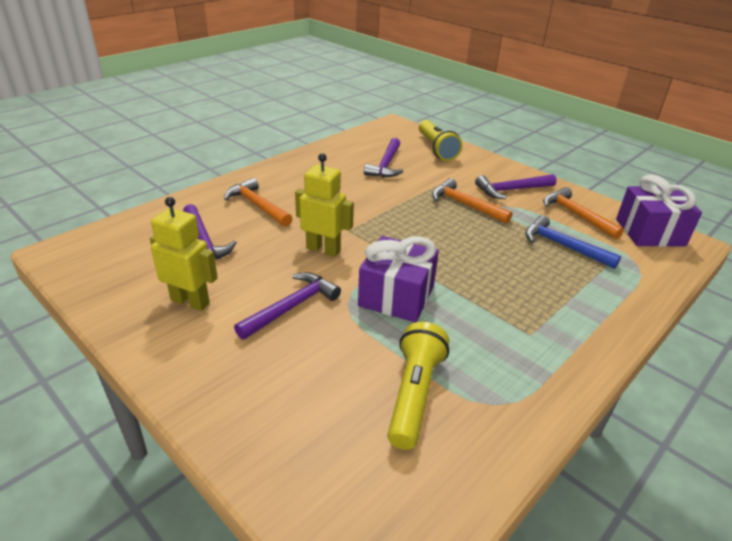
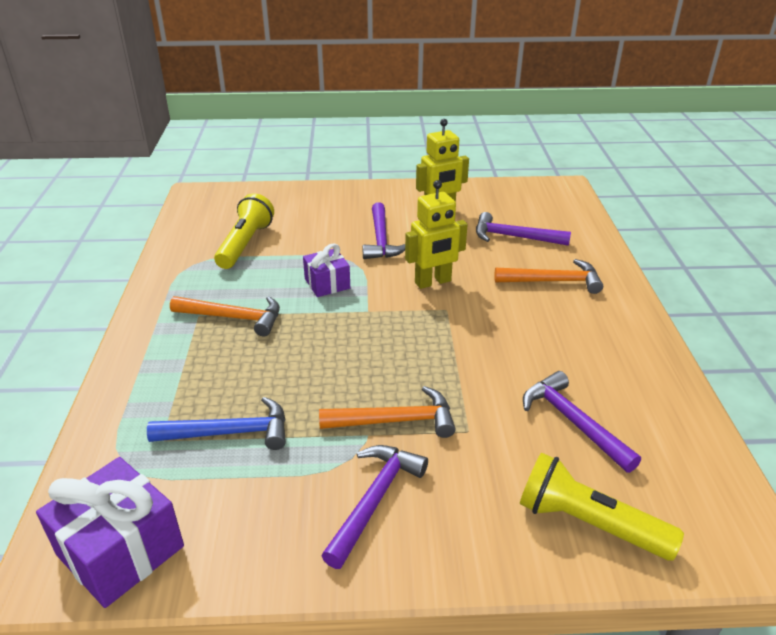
camera: 135 degrees right, 0 degrees up
purple gift [358,236,439,322] -> purple gift [303,243,350,297], size x0.61
yellow flashlight [387,322,449,450] -> yellow flashlight turned 135 degrees counterclockwise [214,193,274,269]
orange hammer [543,187,624,239] -> orange hammer moved to [170,296,280,336]

